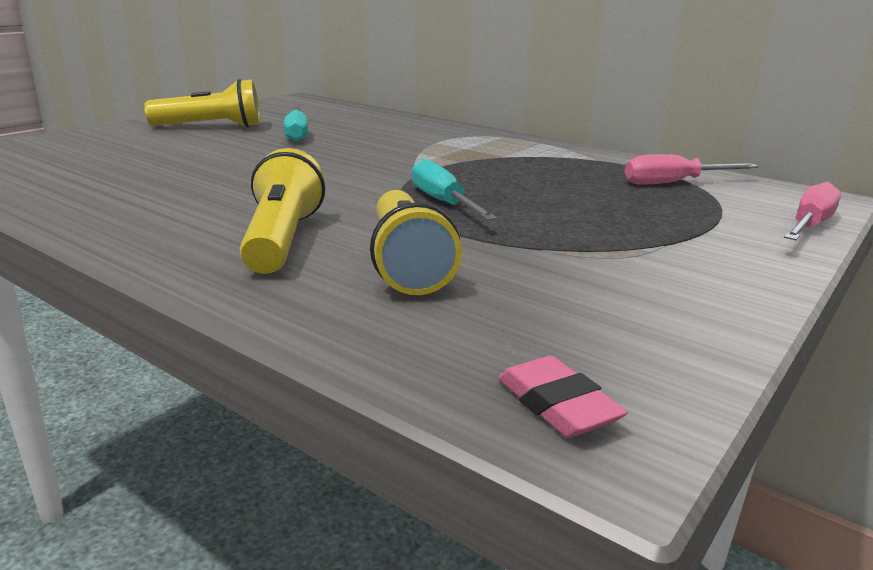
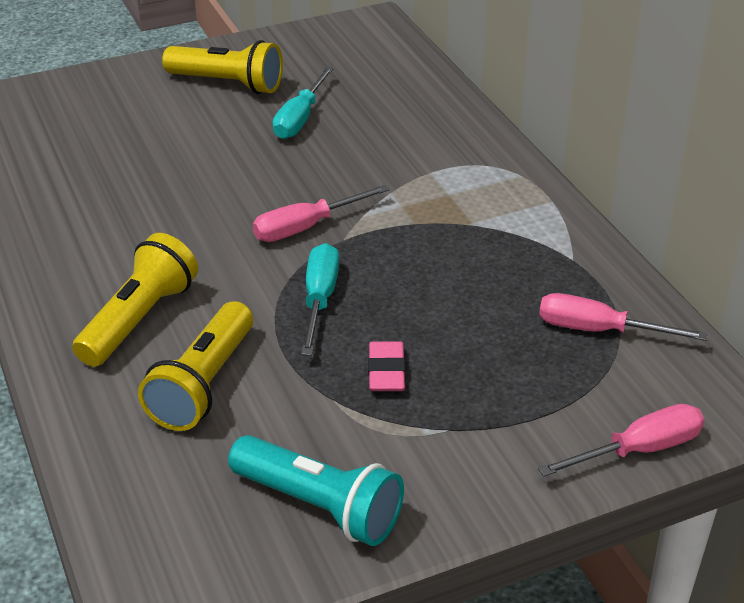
camera: 30 degrees right, 15 degrees up
pink eraser [498,356,628,438] -> pink eraser moved to [368,341,406,391]
none -> turquoise flashlight [228,435,404,546]
none -> pink screwdriver [253,185,389,242]

